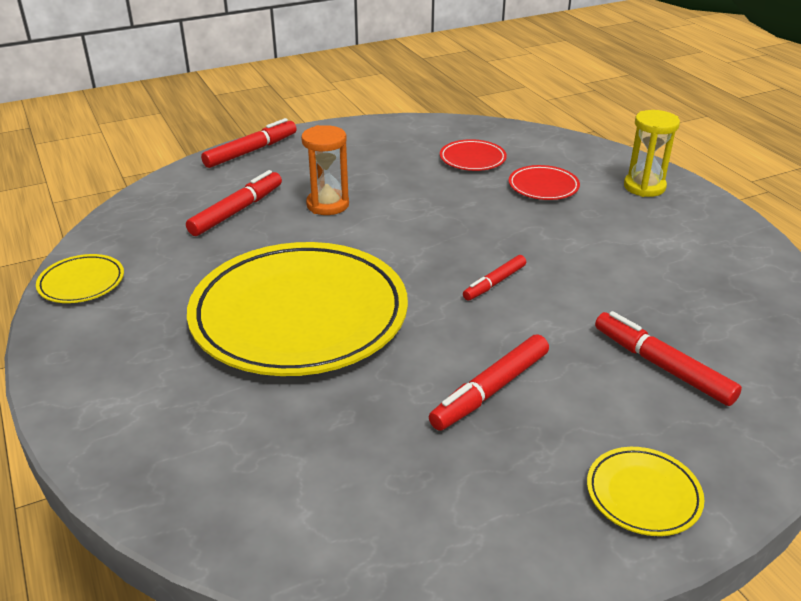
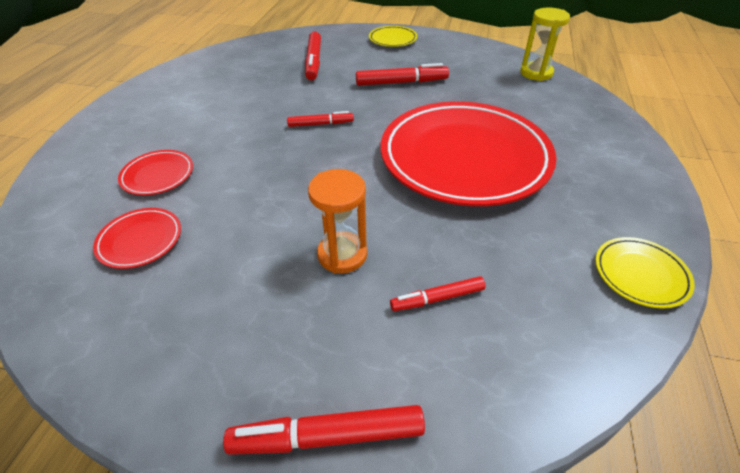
camera: 140 degrees left, 10 degrees up
red marker [186,170,282,236] -> red marker [390,276,486,311], size x0.63
yellow plate [187,242,408,376] -> red plate [381,101,556,206]
yellow hourglass [624,110,680,197] -> yellow hourglass moved to [520,7,570,81]

